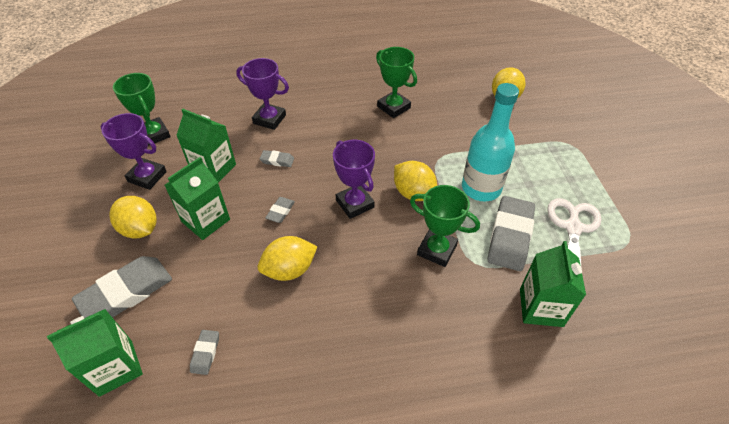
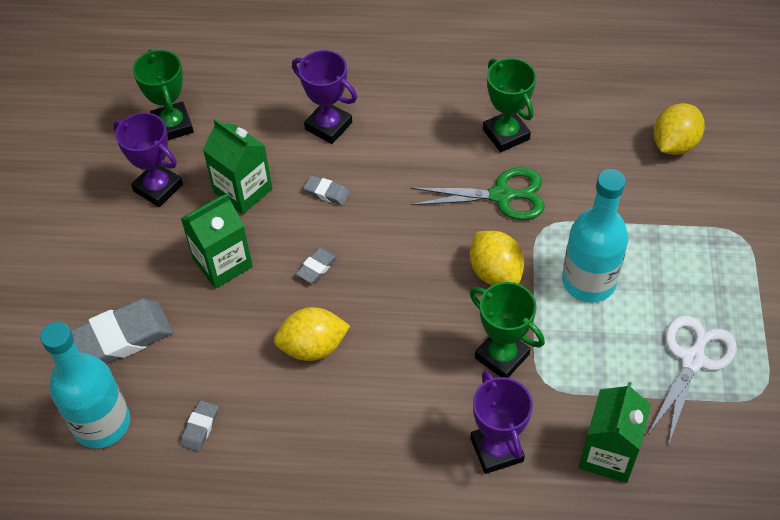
camera: 15 degrees right, 5 degrees up
green carton [47,309,143,397] -> turquoise bottle [40,322,130,448]
yellow lemon [109,196,157,239] -> none
purple trophy [333,140,375,219] -> purple trophy moved to [470,370,533,474]
grey eraser [487,196,535,271] -> none
none -> green scissors [411,167,545,220]

